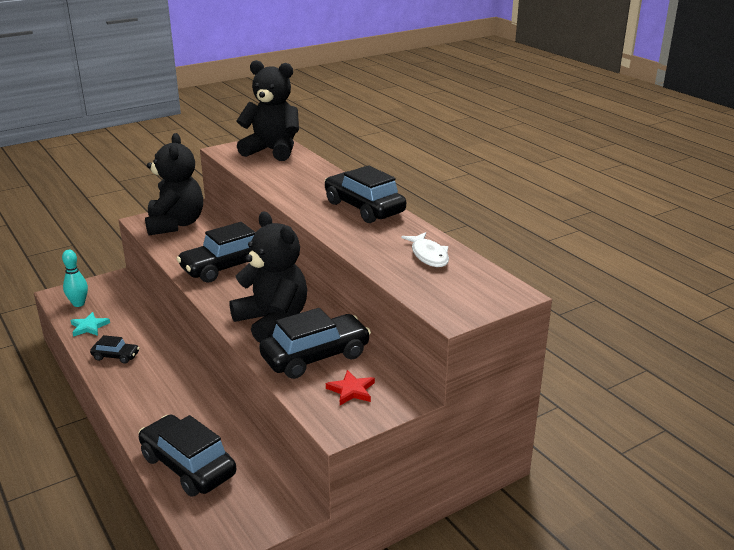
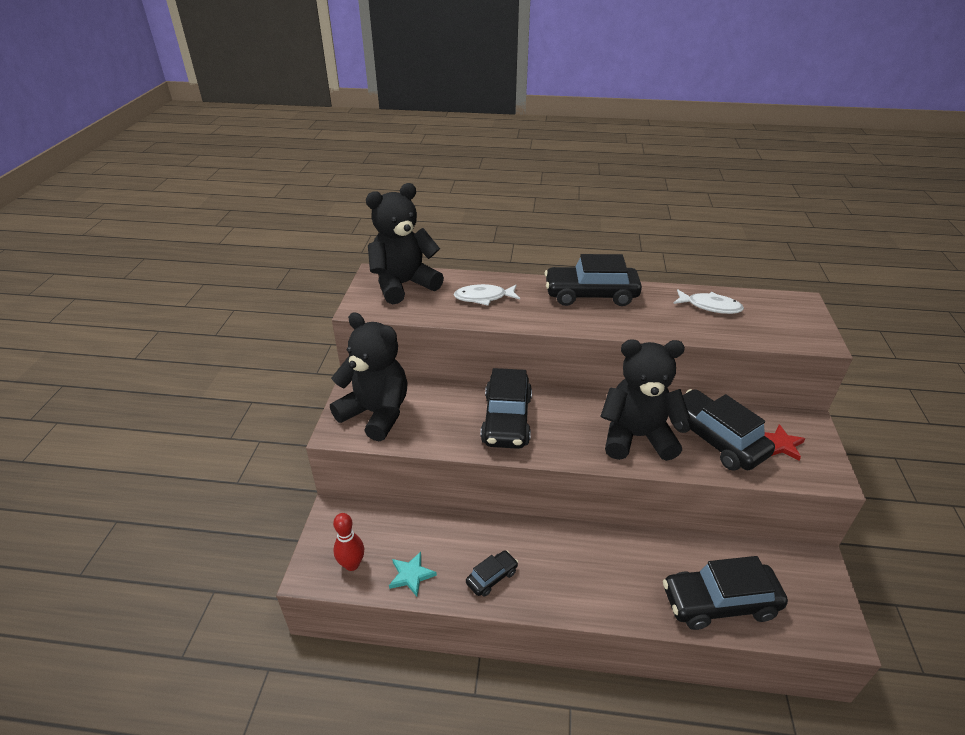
camera: 50 degrees left, 10 degrees up
turquoise bowling pin [62,250,88,307] -> red bowling pin [333,513,364,571]
black car [259,308,371,379] -> black car turned 45 degrees counterclockwise [673,389,775,471]
none -> white fish [454,284,520,306]

